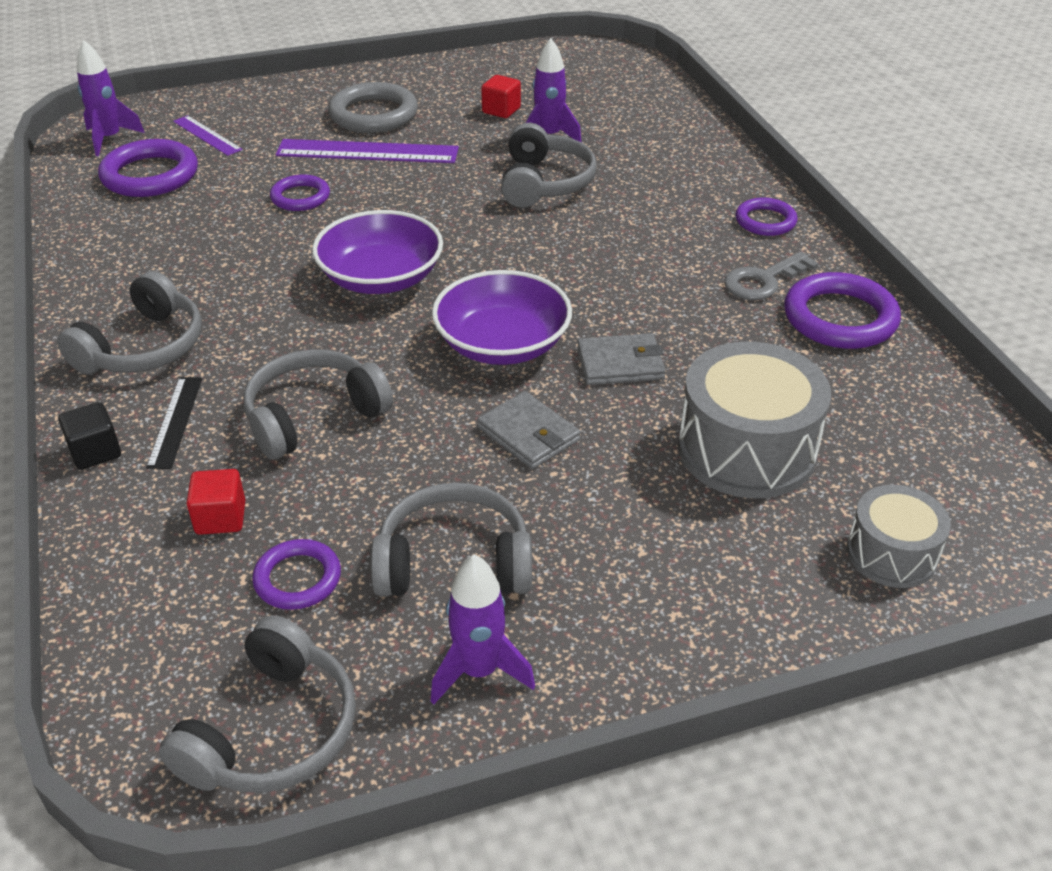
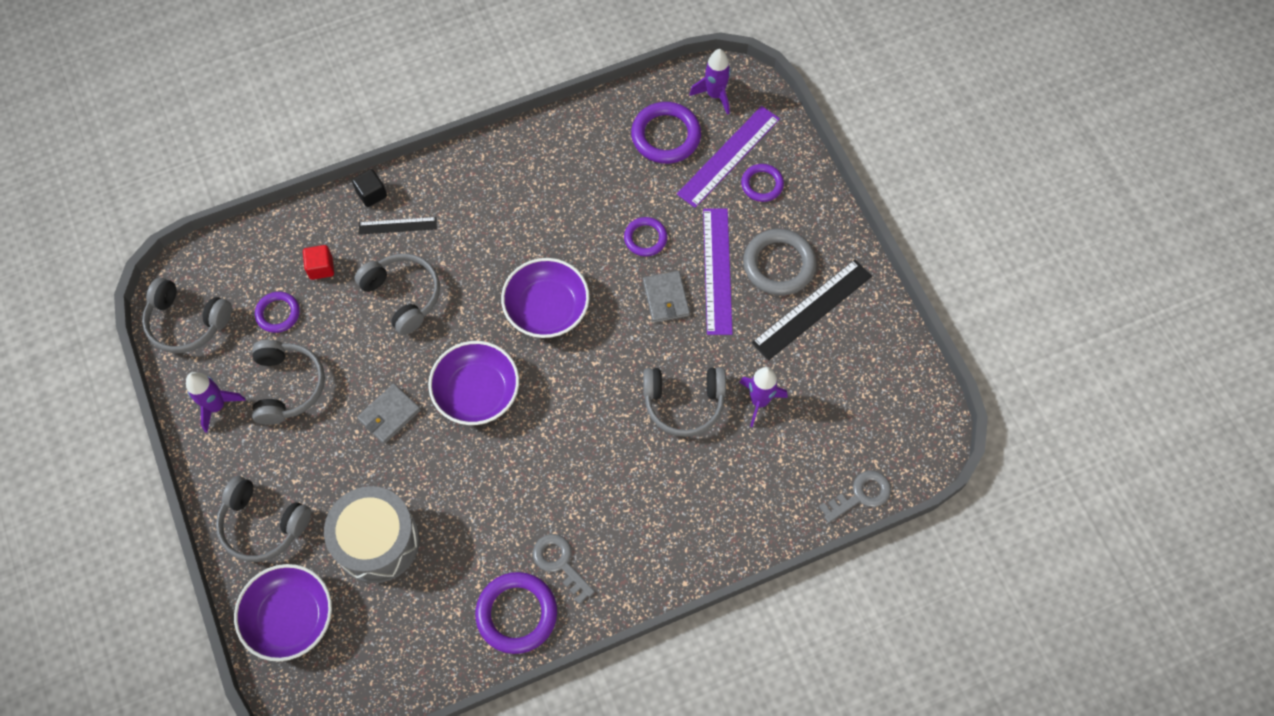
camera: 85 degrees right, 25 degrees up
grey headphones [57,271,202,374] -> grey headphones moved to [216,476,311,562]
purple ruler [173,115,243,156] -> purple ruler [677,106,780,208], size x1.78
red cube [481,75,521,118] -> none
grey wallet [577,333,666,385] -> grey wallet moved to [643,271,690,323]
purple ring [736,198,798,236] -> purple ring moved to [741,164,784,202]
grey drum [847,485,951,588] -> purple bowl [234,564,332,662]
none -> black ruler [752,259,872,360]
none -> grey key [819,470,891,523]

